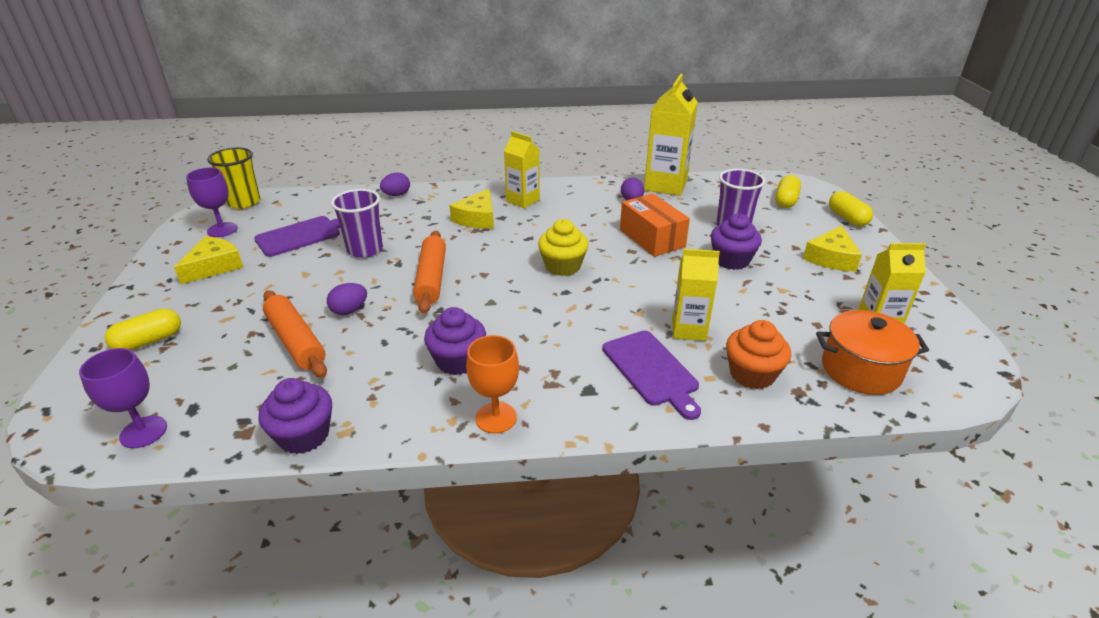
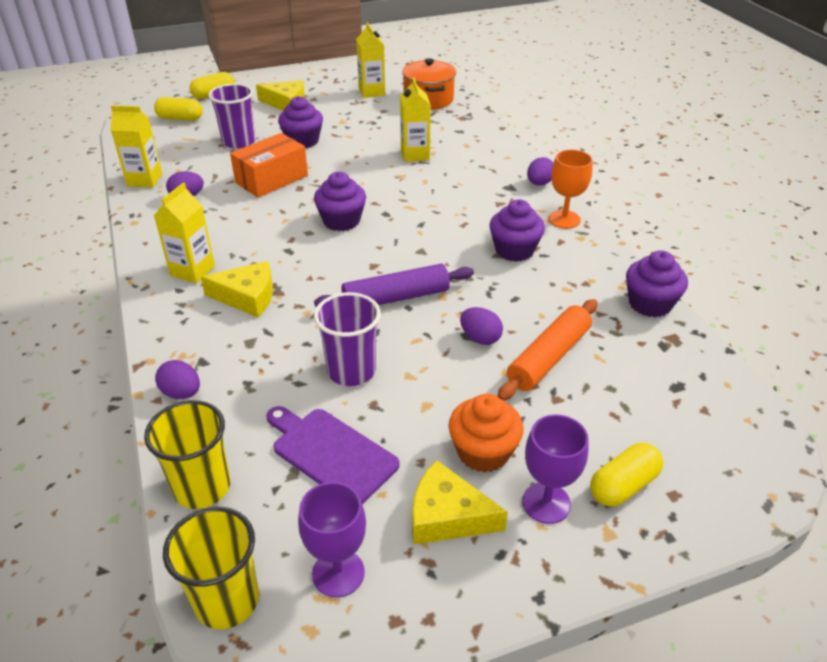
camera: 105 degrees left, 5 degrees up
purple goblet [79,348,167,448] -> purple goblet moved to [522,414,588,524]
yellow capsule [105,308,181,350] -> yellow capsule turned 75 degrees counterclockwise [590,443,664,507]
orange rolling pin [413,231,446,314] -> purple rolling pin [314,264,474,307]
yellow cupcake [538,219,589,276] -> purple cupcake [314,172,366,231]
purple cutting board [603,331,701,420] -> none
yellow carton [644,74,698,196] -> yellow carton [111,105,162,187], size x0.63
orange cupcake [726,320,791,389] -> orange cupcake moved to [449,394,524,473]
none -> yellow cup [144,400,230,509]
none -> purple egg [527,157,553,186]

